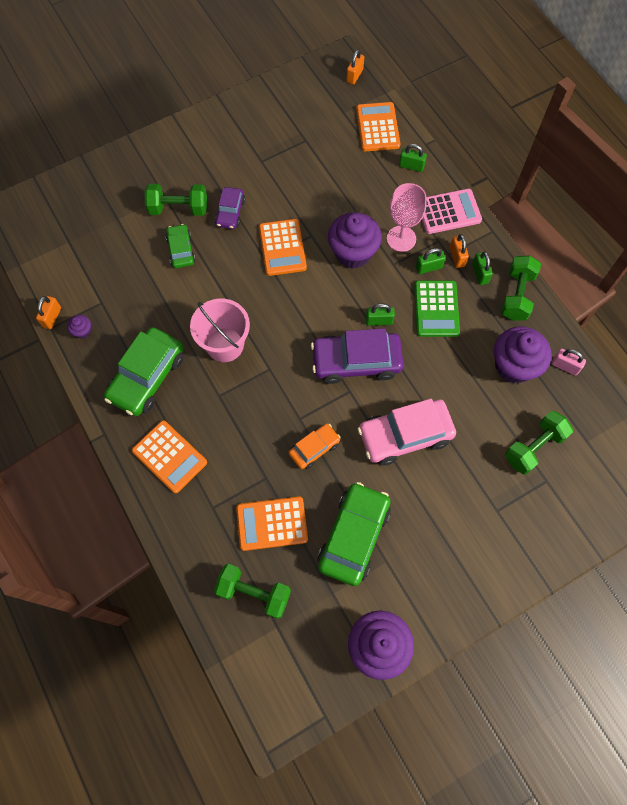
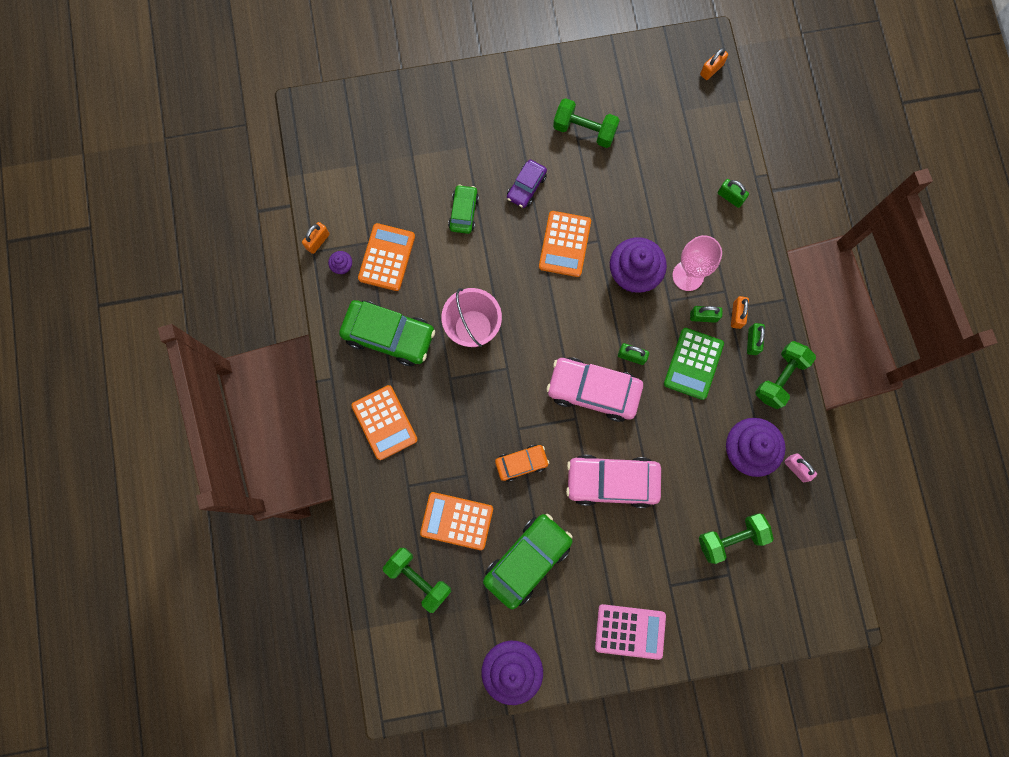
camera: 20 degrees right, 10 degrees up
green car [104,327,184,416] -> green car turned 120 degrees counterclockwise [339,300,435,366]
green dumbbell [145,184,207,216] -> green dumbbell moved to [553,98,620,148]
purple car [311,328,403,384] -> pink car [546,357,643,422]
orange calculator [356,102,400,151] -> orange calculator moved to [358,223,415,291]
pink calculator [422,189,482,234] -> pink calculator moved to [595,604,666,660]

